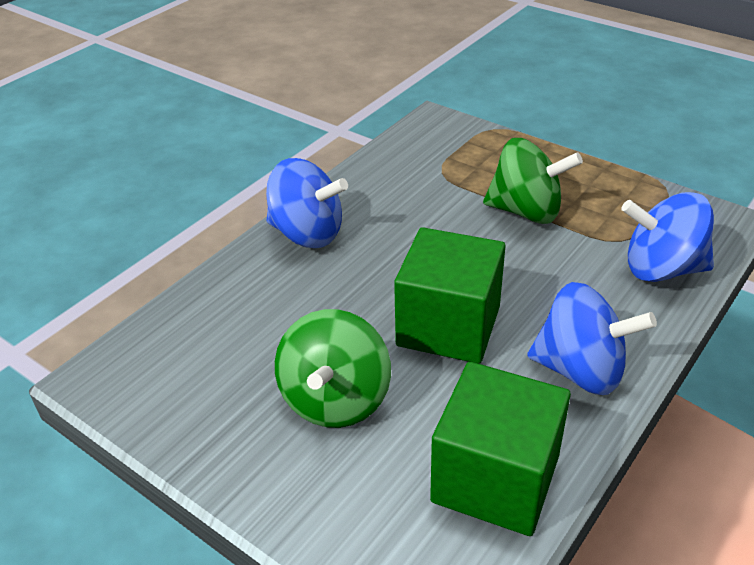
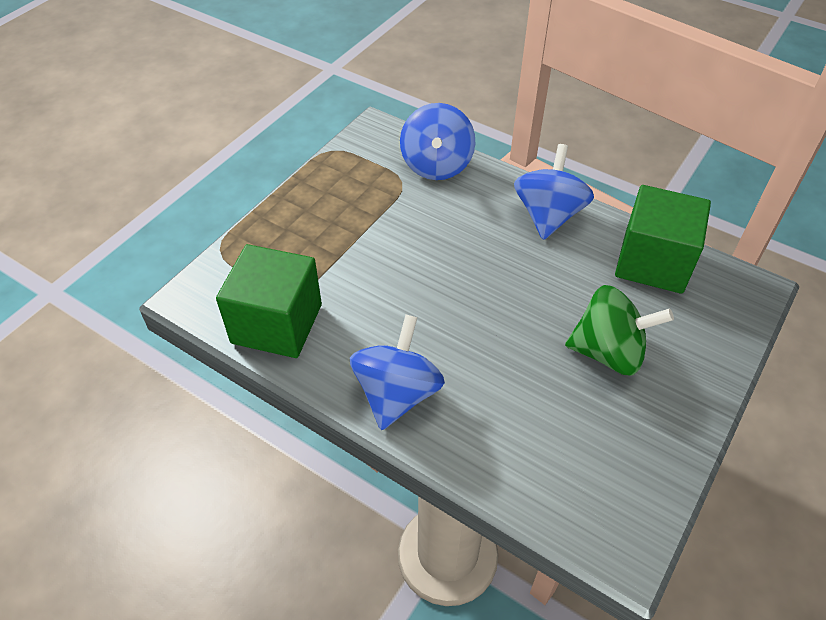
camera: 95 degrees left, 10 degrees up
green cube [394,227,505,364] -> green cube moved to [216,244,322,358]
green spinning top [483,138,583,224] -> none

